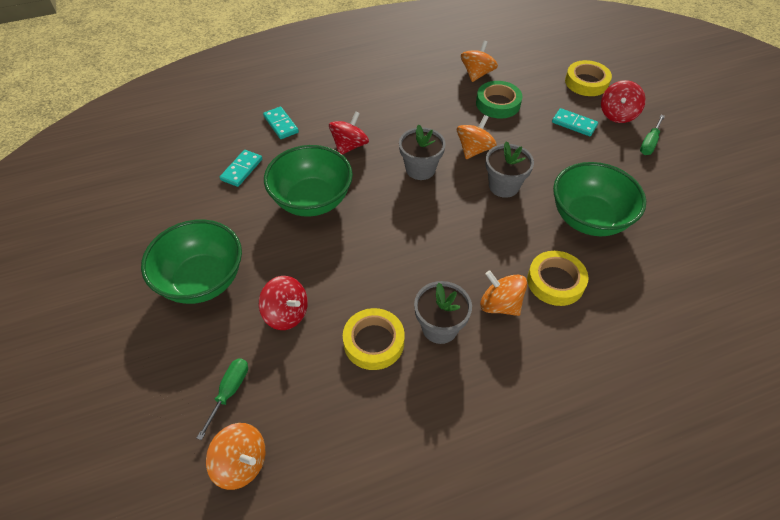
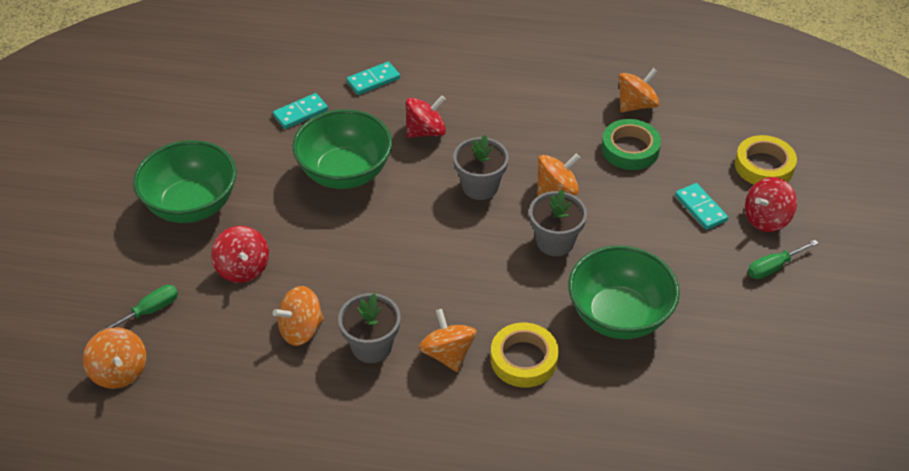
camera: 30 degrees right, 5 degrees down
turquoise domino [263,107,299,139] -> turquoise domino turned 60 degrees clockwise [346,62,400,95]
yellow tape [343,308,405,370] -> orange spinning top [273,286,324,346]

